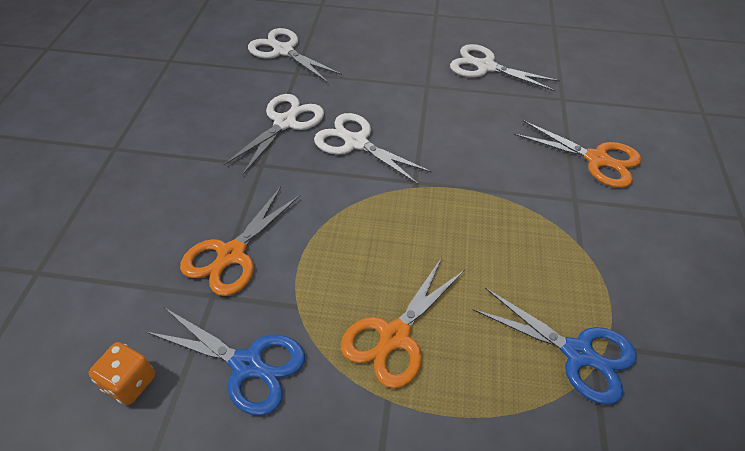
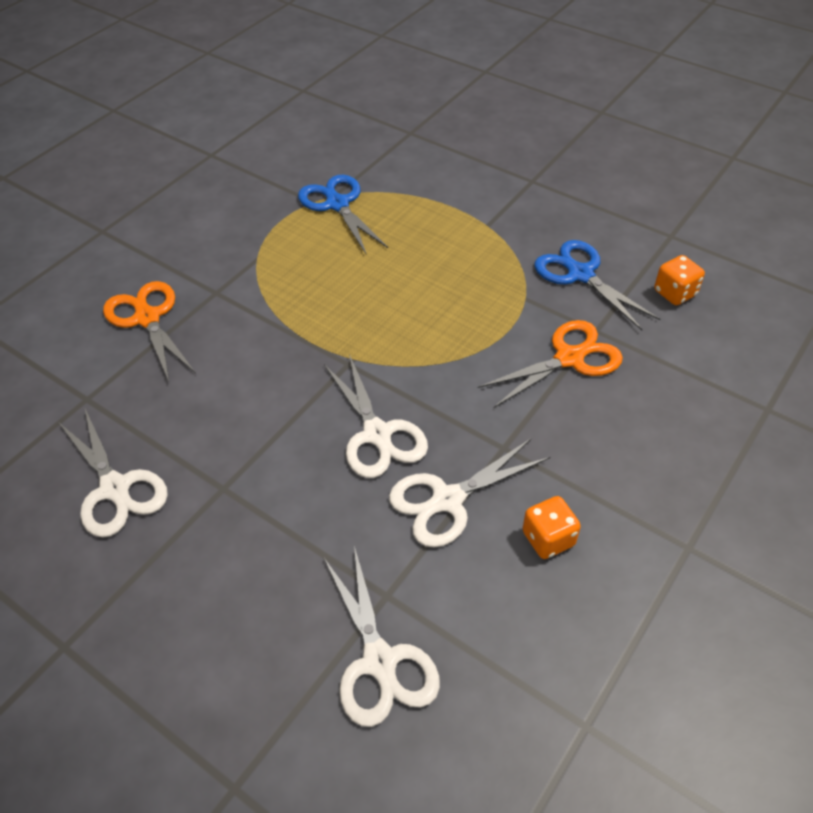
camera: 150 degrees left, 0 degrees up
orange scissors [341,257,465,388] -> none
none -> orange dice [522,496,581,559]

